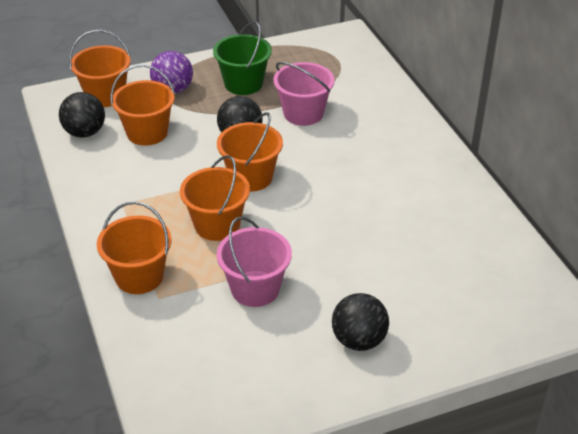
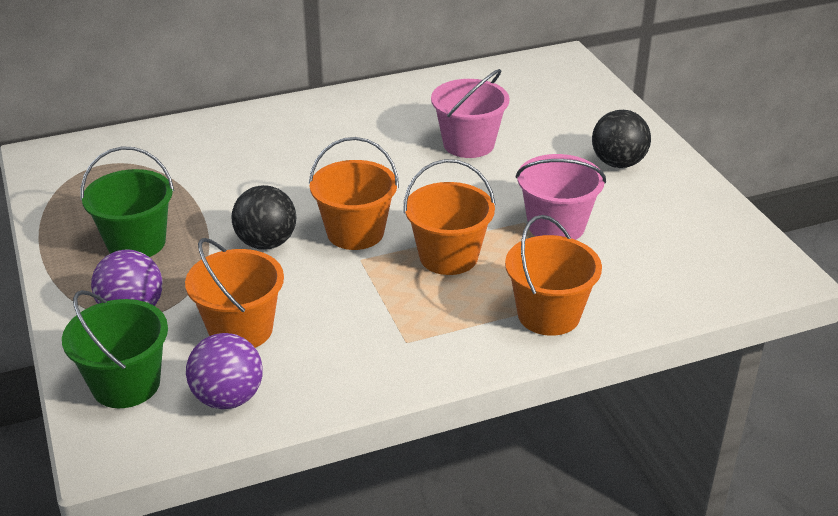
camera: 90 degrees left, 5 degrees down
black ball [59,92,105,138] -> purple ball [186,333,263,409]
orange bucket [69,30,131,107] -> green bucket [62,290,168,408]
pink bucket [273,62,335,126] -> pink bucket moved to [431,69,510,158]

